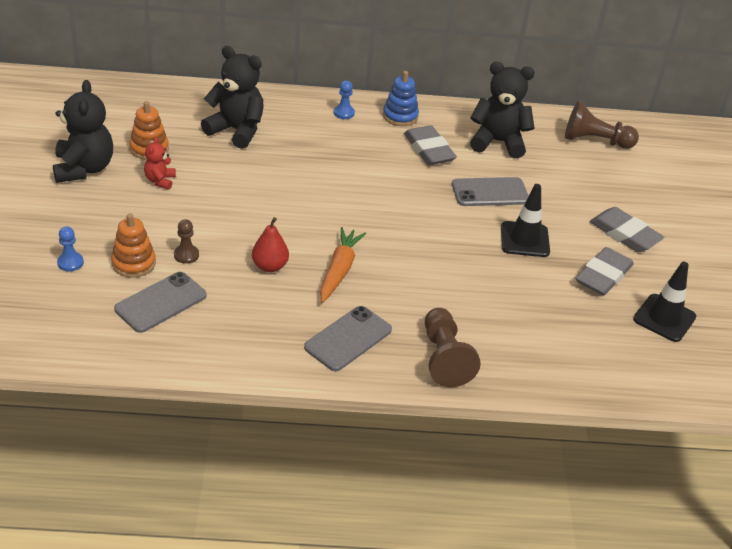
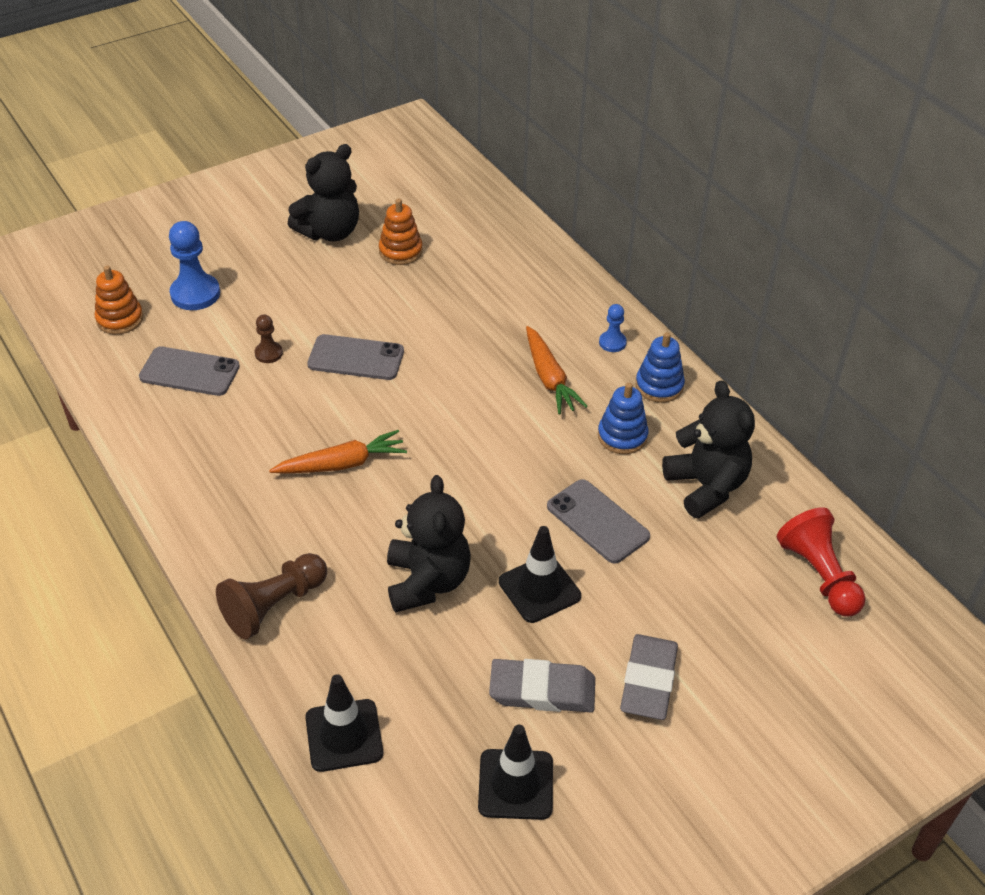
camera: 60 degrees right, 5 degrees up
blue pawn [57,226,84,271] -> blue pawn [169,221,220,310], size x1.85
orange stacking toy [111,213,156,278] -> orange stacking toy moved to [95,265,143,335]
red teddy bear [144,137,176,190] -> none
black teddy bear [201,46,264,149] -> black teddy bear moved to [387,475,471,613]
red pear [252,217,289,272] -> none
grey phone [304,306,392,371] -> grey phone moved to [307,334,404,380]
grey eraser [404,125,457,165] -> blue stacking toy [598,383,648,454]
brown pawn [565,101,639,149] -> red pawn [777,507,865,616]
none -> black traffic cone [305,674,383,772]
none -> orange carrot [526,326,588,414]

